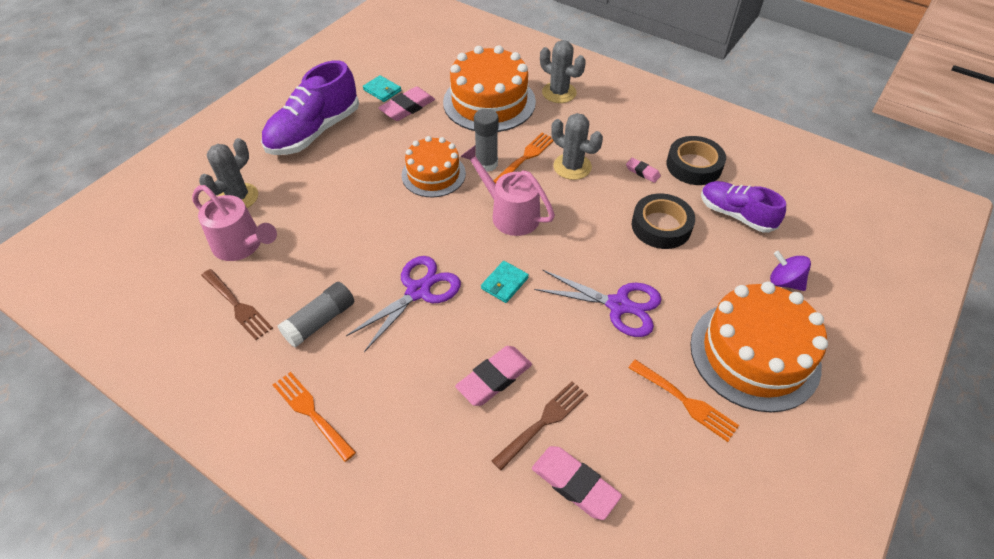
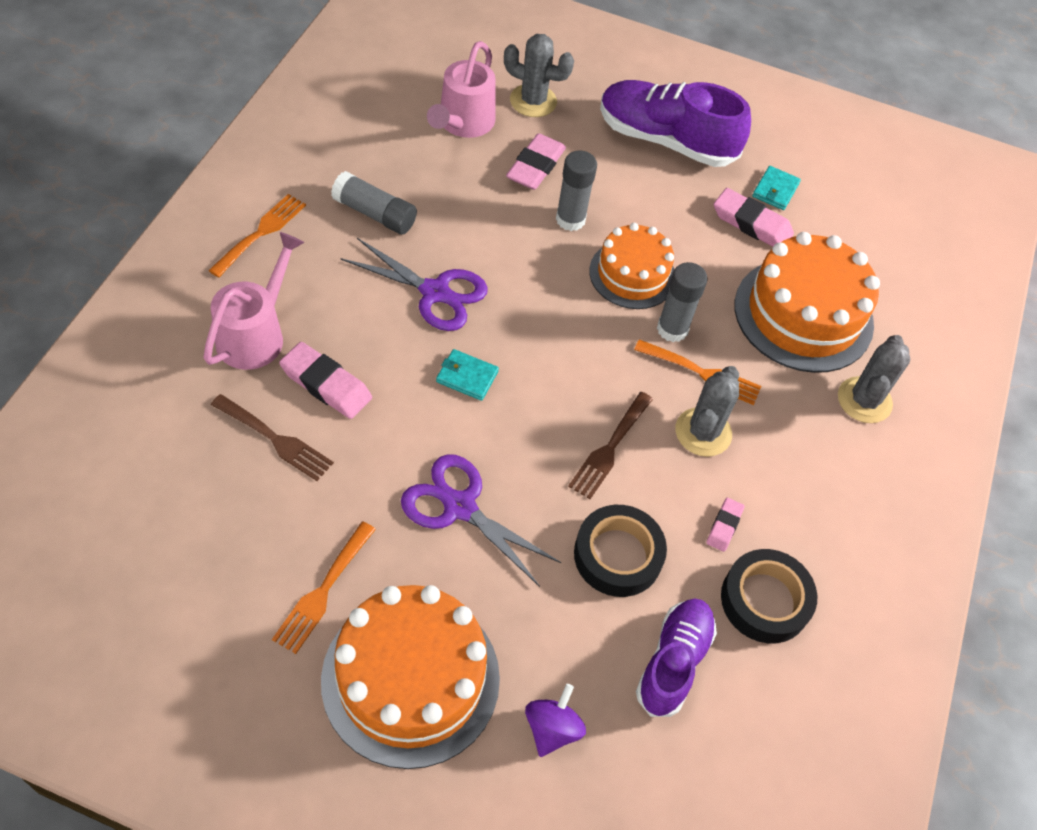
camera: 70 degrees right, 5 degrees up
brown fork [201,269,273,340] -> brown fork moved to [568,392,653,499]
pink watering can [460,146,555,236] -> pink watering can moved to [203,232,305,370]
pink eraser [532,446,622,520] -> pink eraser moved to [506,133,566,190]
purple scissors [534,270,662,337] -> purple scissors turned 120 degrees clockwise [401,454,561,587]
none -> grey glue stick [556,150,597,231]

